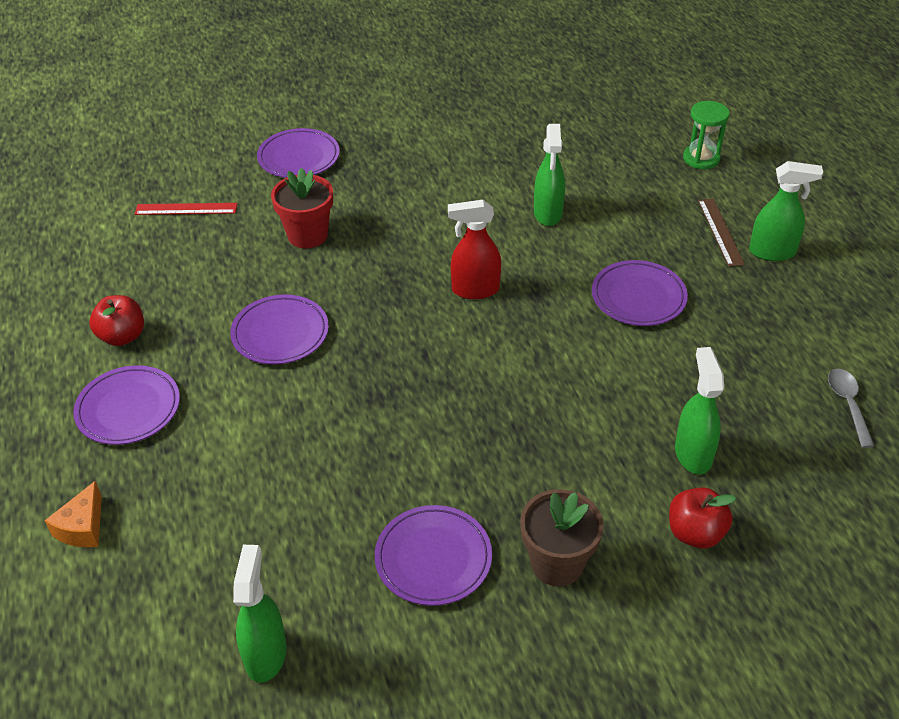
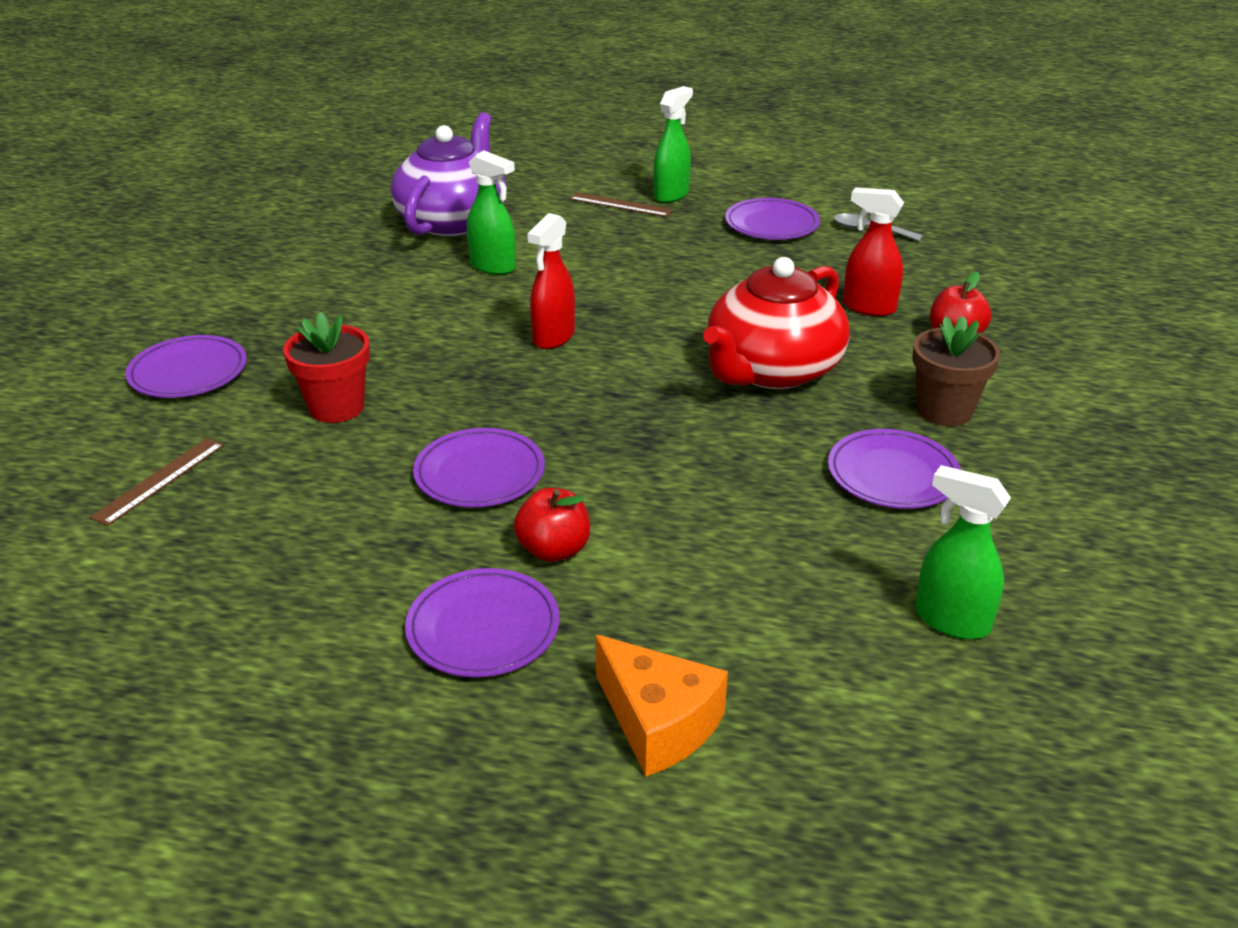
camera: 60 degrees left, 10 degrees down
orange cheese [45,480,102,547] -> orange cheese [595,635,728,777], size x1.54
red apple [89,295,144,346] -> red apple moved to [514,488,590,562]
red ruler [135,203,237,215] -> brown ruler [90,438,224,526]
purple plate [592,260,688,326] -> purple plate moved to [725,198,820,240]
green spray bottle [675,347,724,475] -> red spray bottle [843,187,904,316]
green hourglass [683,101,729,169] -> none
none -> purple teapot [391,112,507,236]
none -> red teapot [703,257,850,389]

